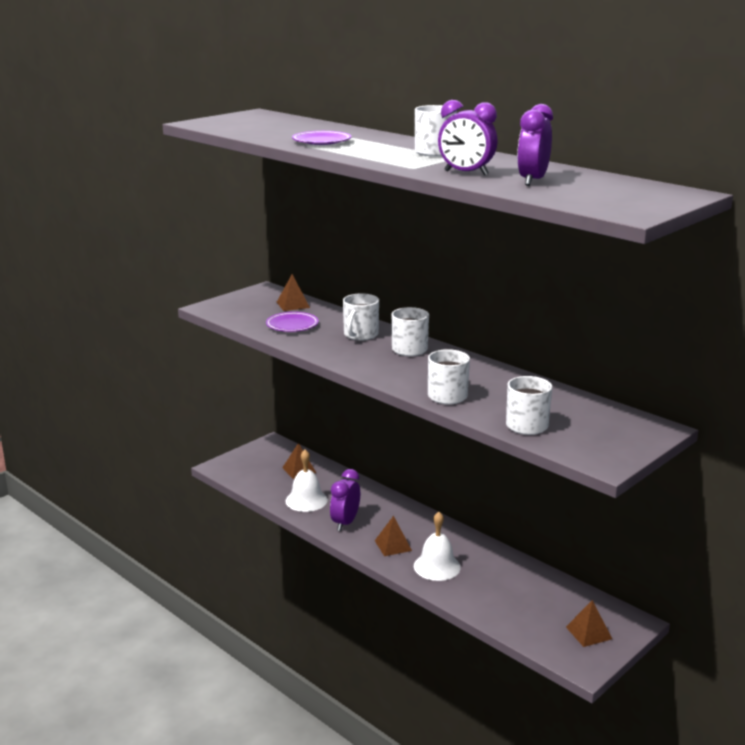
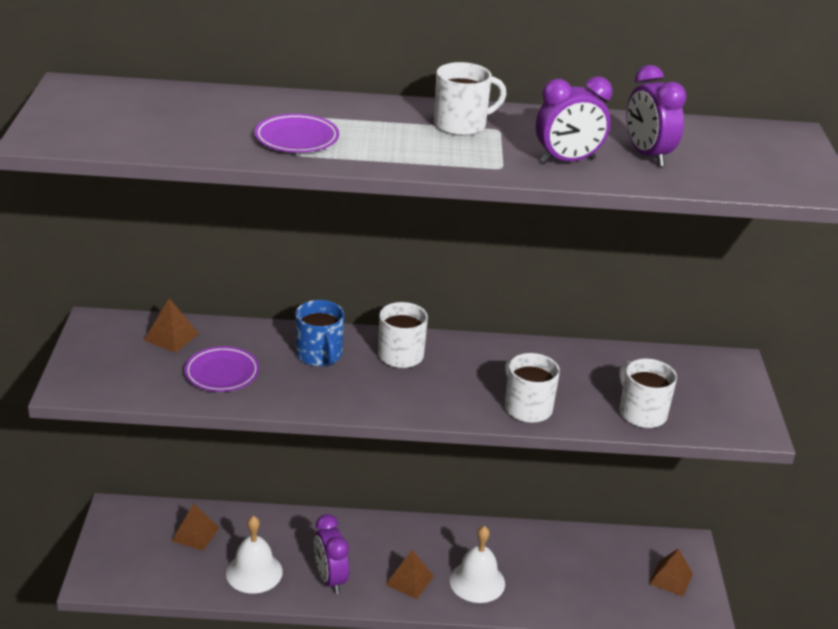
camera: 45 degrees left, 10 degrees up
white mug [343,293,379,341] -> blue mug [295,300,344,366]

